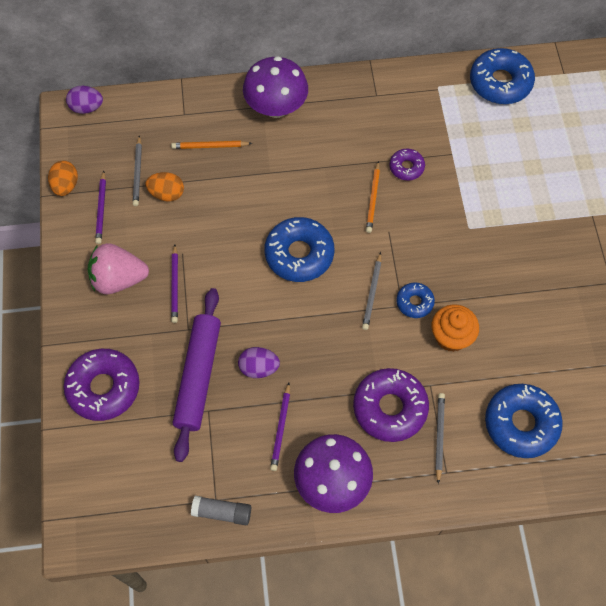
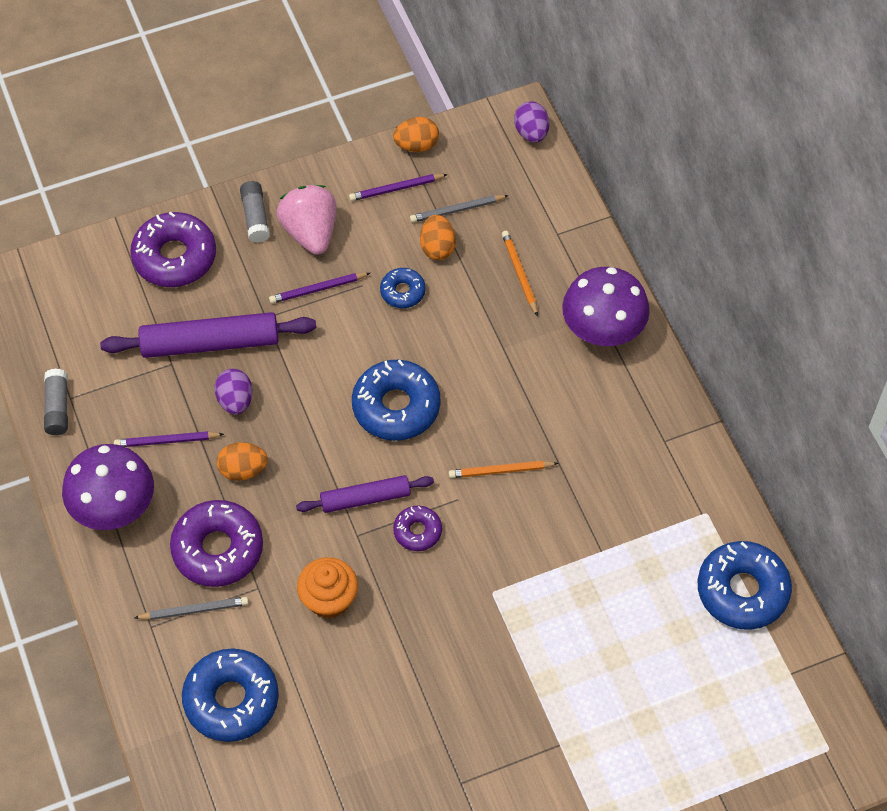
camera: 75 degrees right, 5 degrees down
grey pencil [362,252,382,330] -> purple rolling pin [296,475,434,513]
purple donut [389,149,425,180] -> purple donut moved to [393,505,442,551]
blue donut [396,283,435,318] -> blue donut moved to [380,268,426,308]
none -> orange egg [217,442,268,481]
none -> grey glue stick [240,181,270,243]

